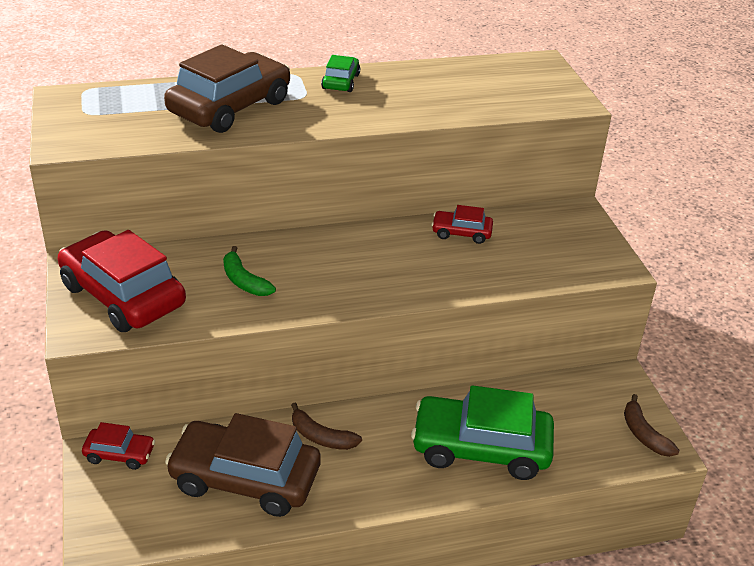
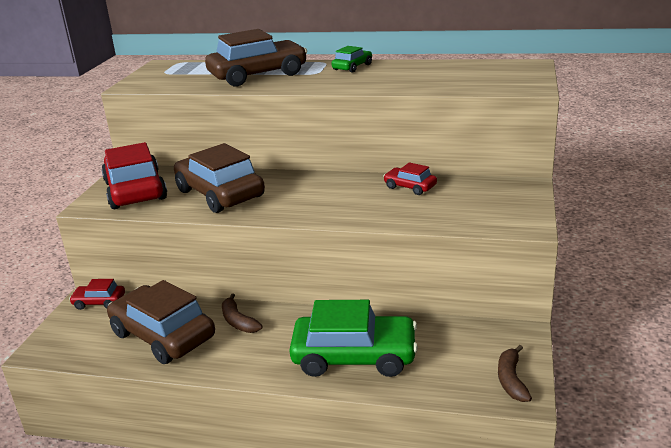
camera: 30 degrees right, 10 degrees down
red car [82,422,155,470] -> red car turned 150 degrees clockwise [69,279,125,310]
green banana [223,246,276,296] -> brown car [174,143,265,213]
green car [411,385,554,480] -> green car turned 150 degrees clockwise [289,300,418,377]

